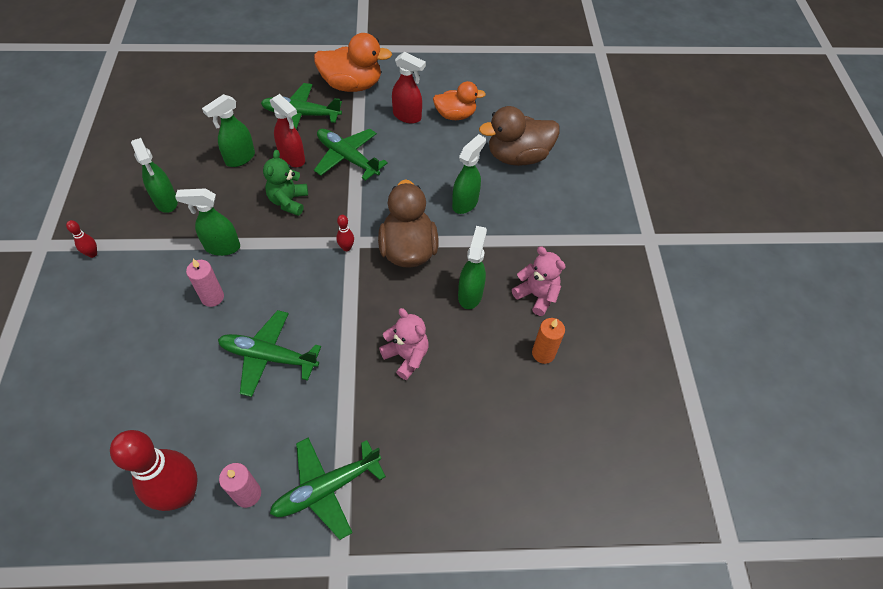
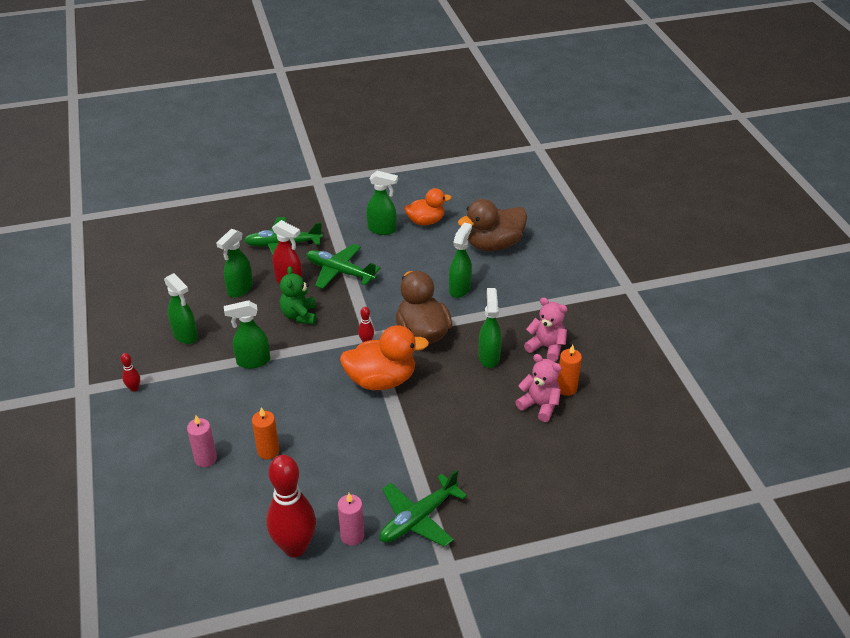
camera: 10 degrees left, 15 degrees down
pink candle [186,259,224,307] -> pink candle moved to [187,416,217,467]
green plane [218,310,321,397] -> none
orange duck [314,33,392,92] -> orange duck moved to [340,325,429,390]
pink teddy bear [379,308,429,380] -> pink teddy bear moved to [516,354,562,422]
red spray bottle [392,52,426,124] -> green spray bottle [367,171,398,235]
none -> orange candle [252,407,279,459]

